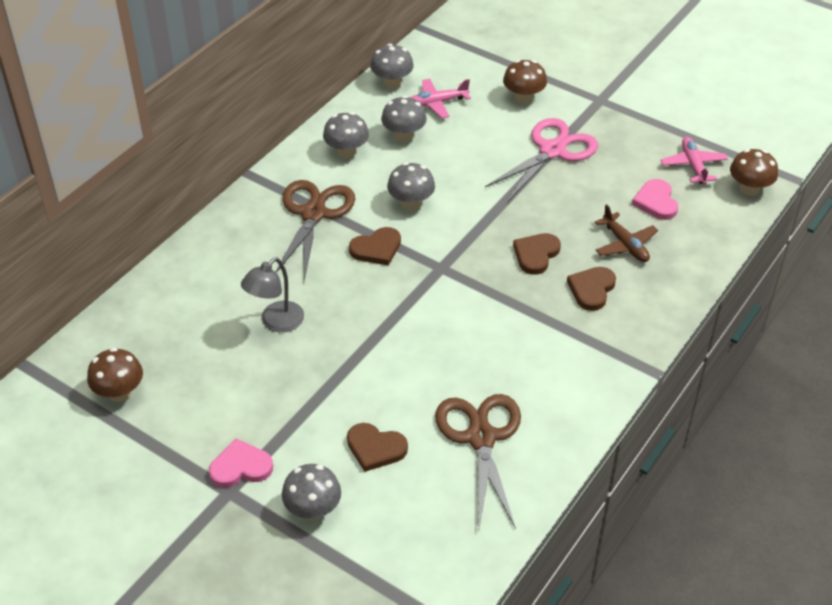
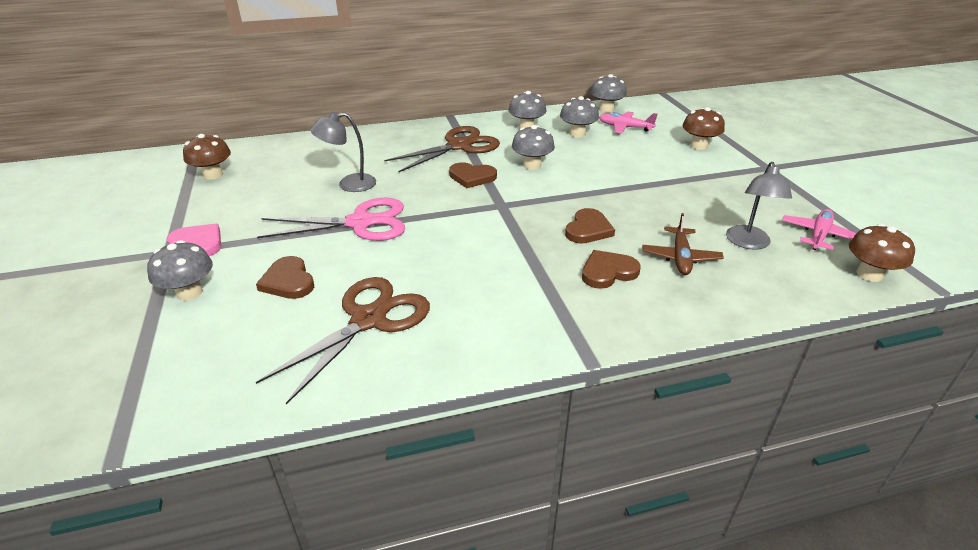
camera: 40 degrees right, 10 degrees down
pink scissors [485,118,598,201] -> pink scissors moved to [257,198,405,241]
brown heart [513,233,561,275] -> brown heart turned 135 degrees clockwise [565,208,615,243]
pink heart [632,179,678,220] -> grey lamp [726,162,792,250]

